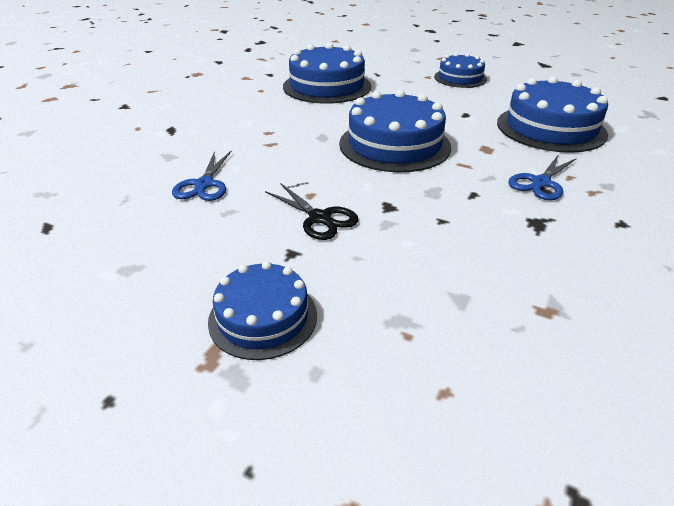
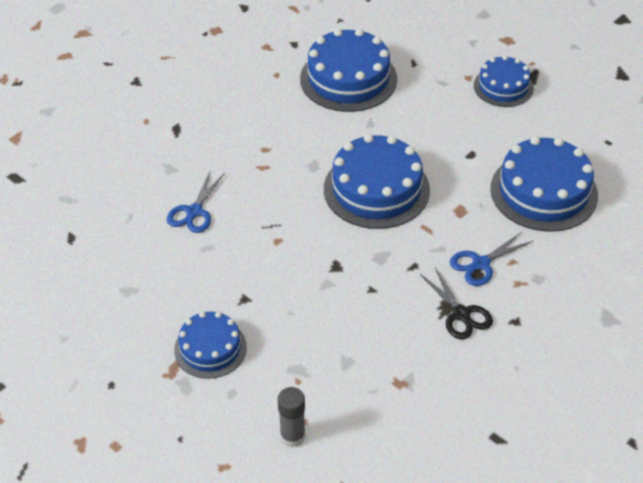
camera: 15 degrees right, 10 degrees up
black scissors [265,184,359,240] -> black scissors moved to [420,268,493,339]
none -> grey glue stick [278,387,305,448]

